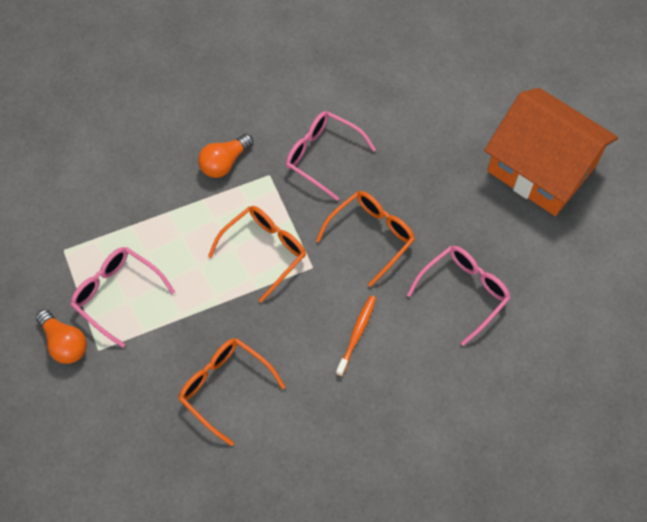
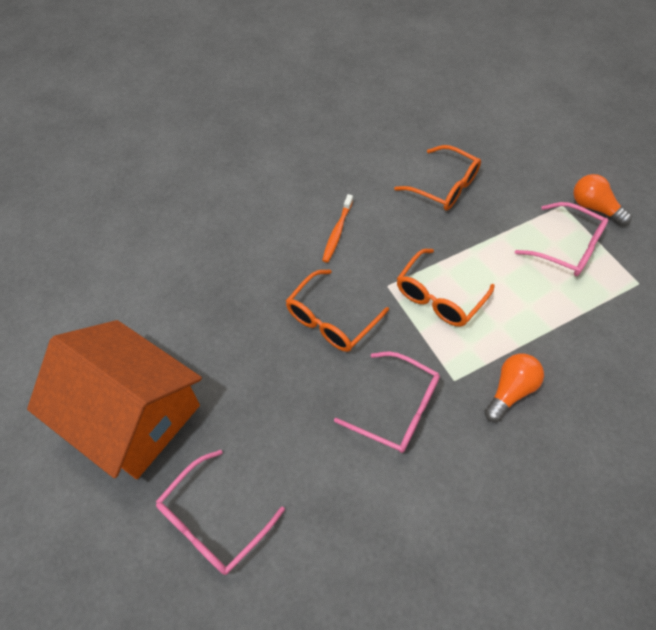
camera: 175 degrees right, 5 degrees down
pink glasses [407,246,511,346] -> pink glasses moved to [156,450,285,575]

